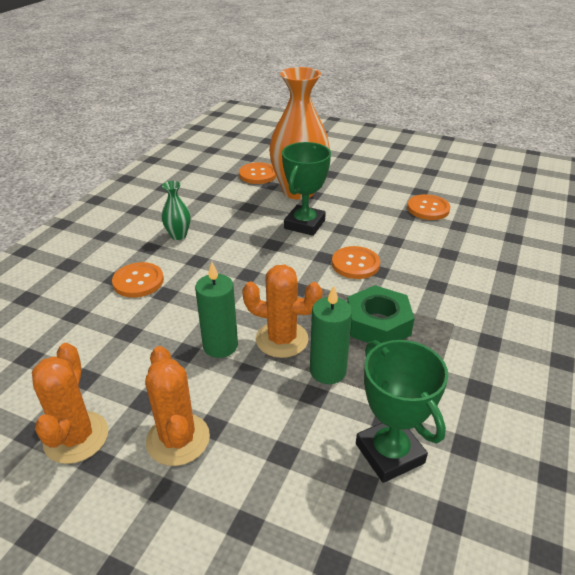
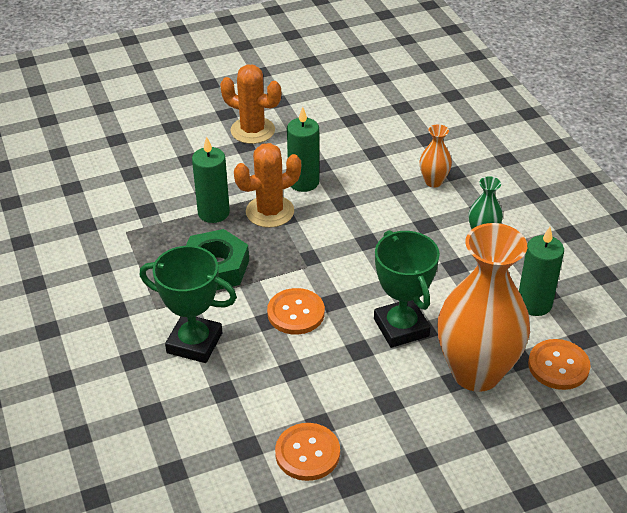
camera: 135 degrees right, 5 degrees up
orange cactus [32,343,108,464] -> none
orange button [112,262,164,298] -> orange vase [420,124,452,187]
green trophy [356,340,448,483] -> green trophy moved to [140,246,237,363]
none -> green candle [519,227,564,316]

